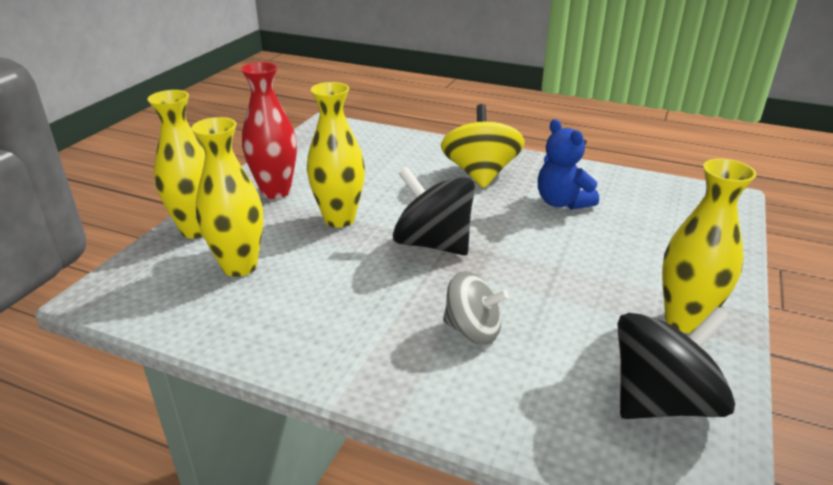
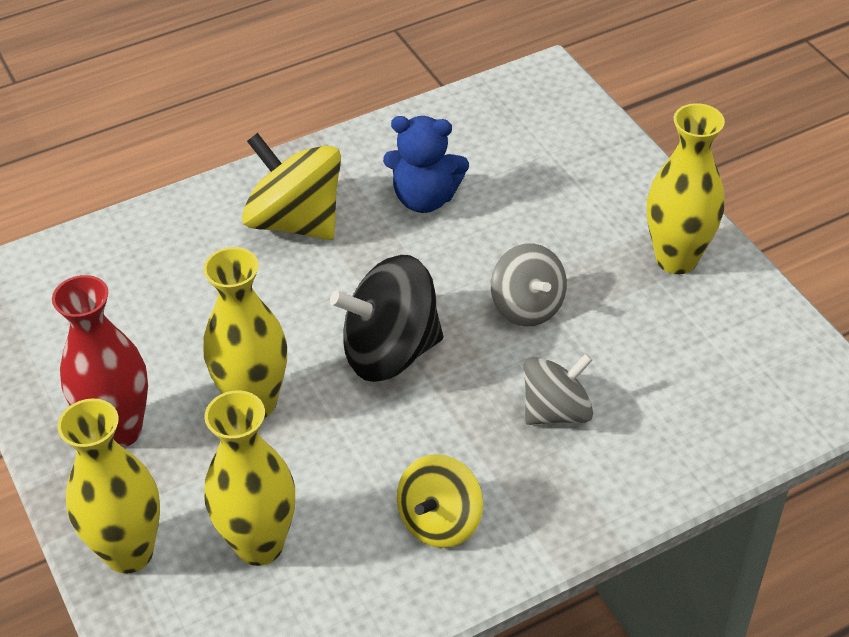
camera: 50 degrees left, 15 degrees up
black spinning top [618,306,735,419] -> none
none -> yellow spinning top [397,454,483,548]
none -> grey spinning top [491,243,567,327]

